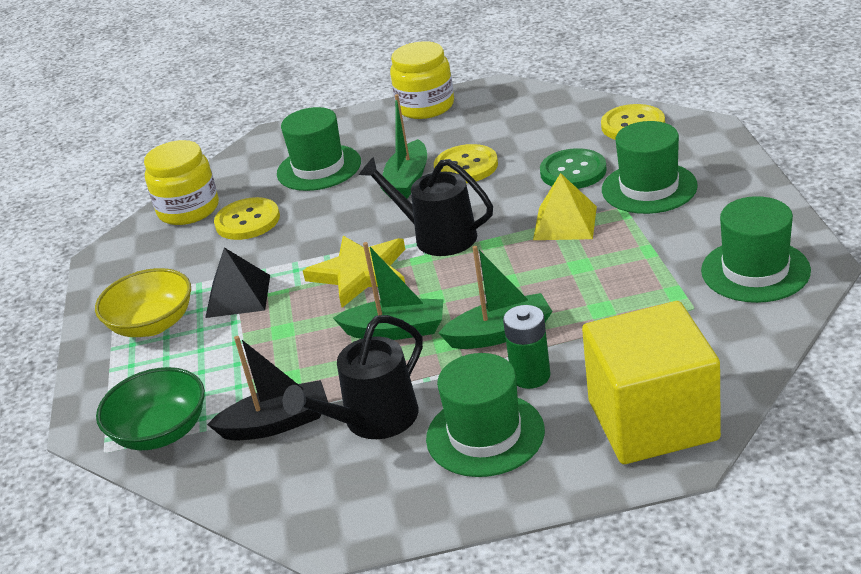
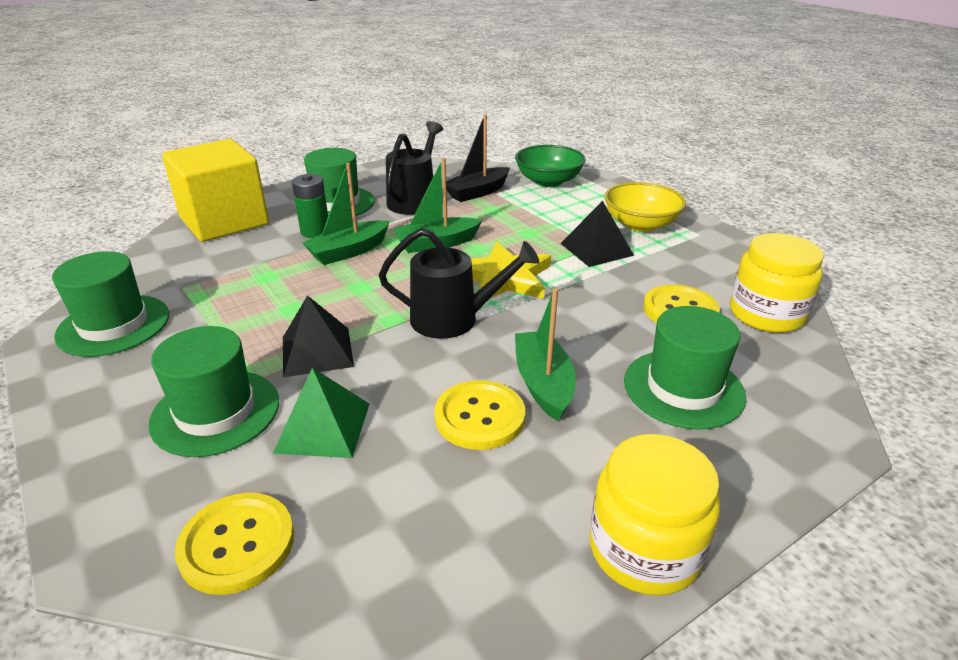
camera: 150 degrees right, 0 degrees up
yellow pyramid [533,173,597,240] -> black pyramid [283,295,354,377]
green button [540,148,607,189] -> green pyramid [273,368,369,458]

